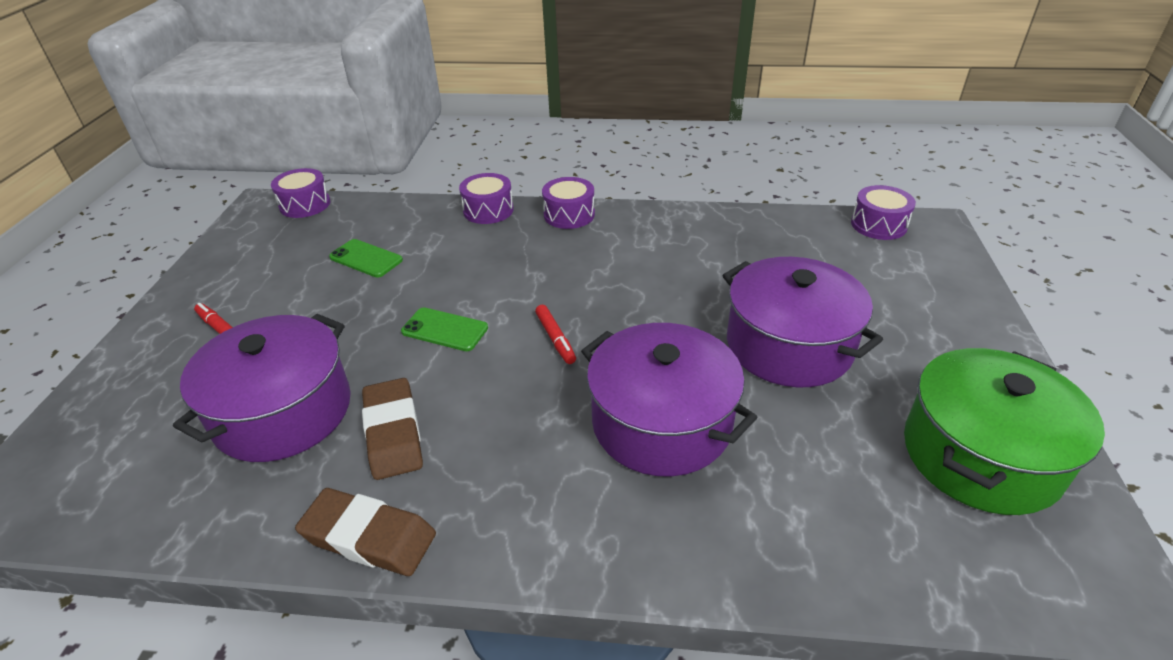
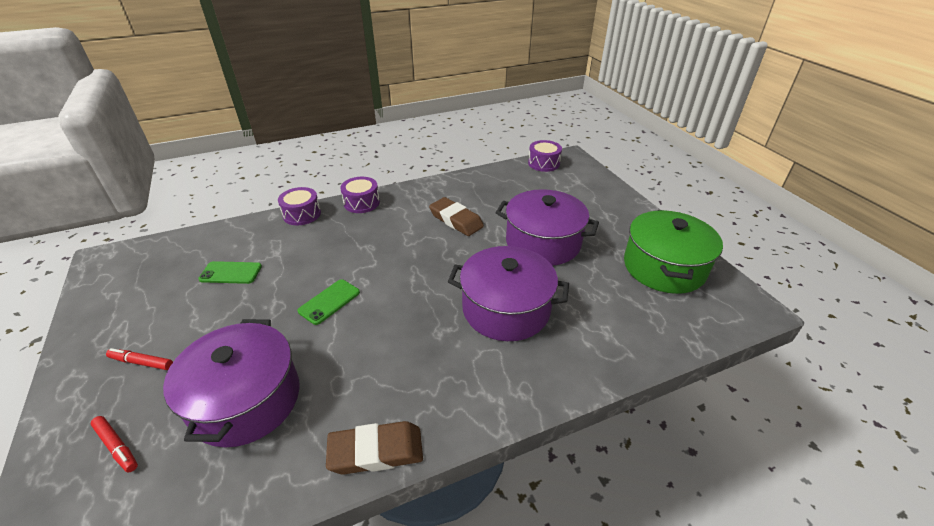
camera: 30 degrees left, 0 degrees up
purple drum [271,168,330,218] -> none
brown eraser [362,378,423,480] -> brown eraser moved to [429,197,484,236]
green phone [401,307,488,351] -> green phone turned 45 degrees counterclockwise [297,279,360,325]
red marker [535,305,576,364] -> red marker moved to [91,416,138,472]

